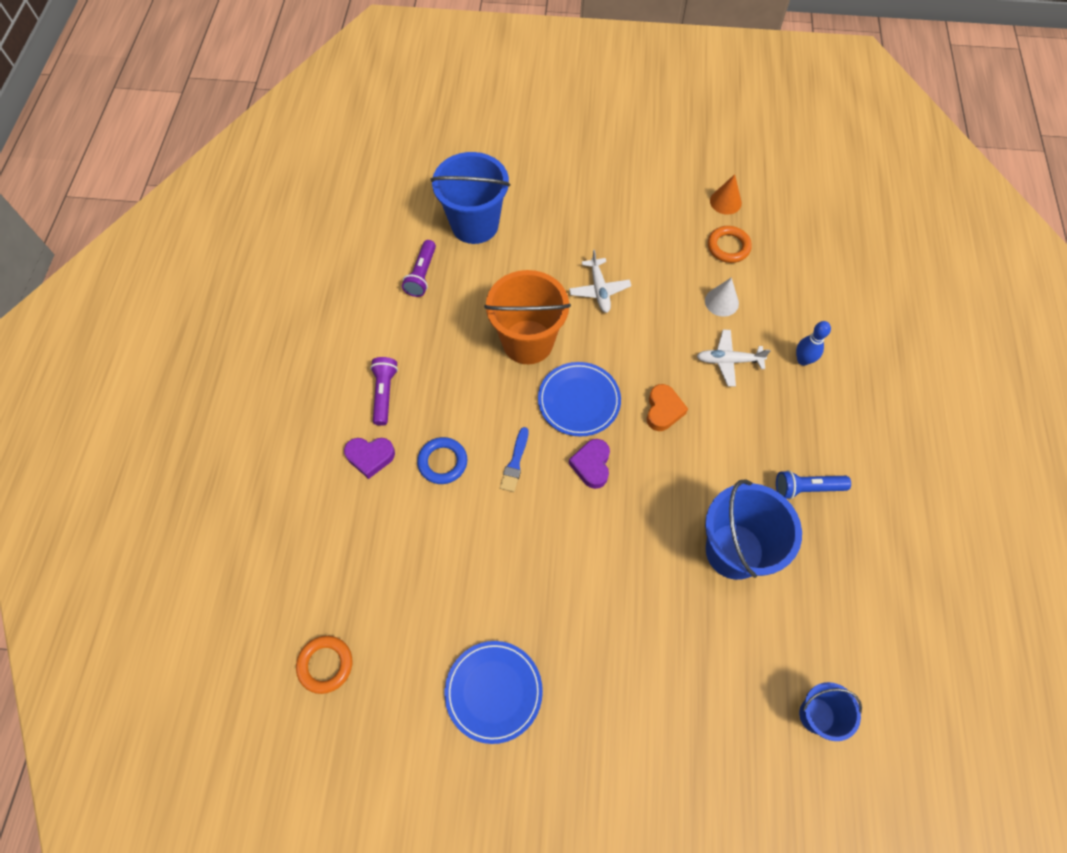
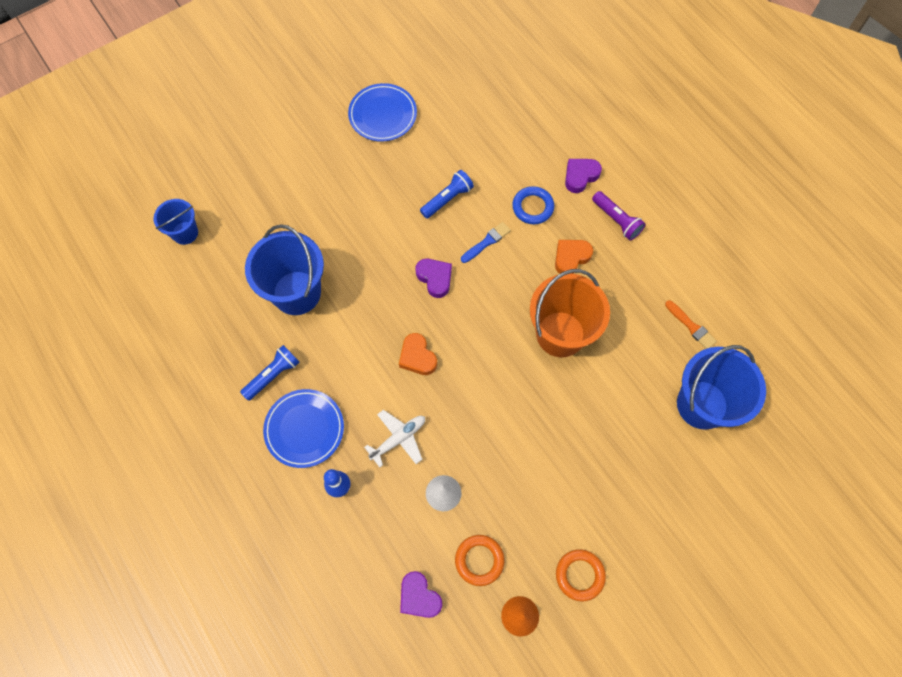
camera: 140 degrees right, 5 degrees up
orange ring [296,636,352,694] -> orange ring moved to [556,549,606,601]
purple flashlight [402,240,436,297] -> orange brush [665,300,717,349]
blue brush [500,427,528,492] -> blue brush turned 75 degrees clockwise [461,222,511,263]
blue plate [538,362,621,437] -> blue plate moved to [263,389,344,468]
white plane [569,250,631,313] -> none
none -> purple heart [400,571,442,618]
none -> blue flashlight [420,170,474,219]
none -> orange heart [555,240,593,274]

